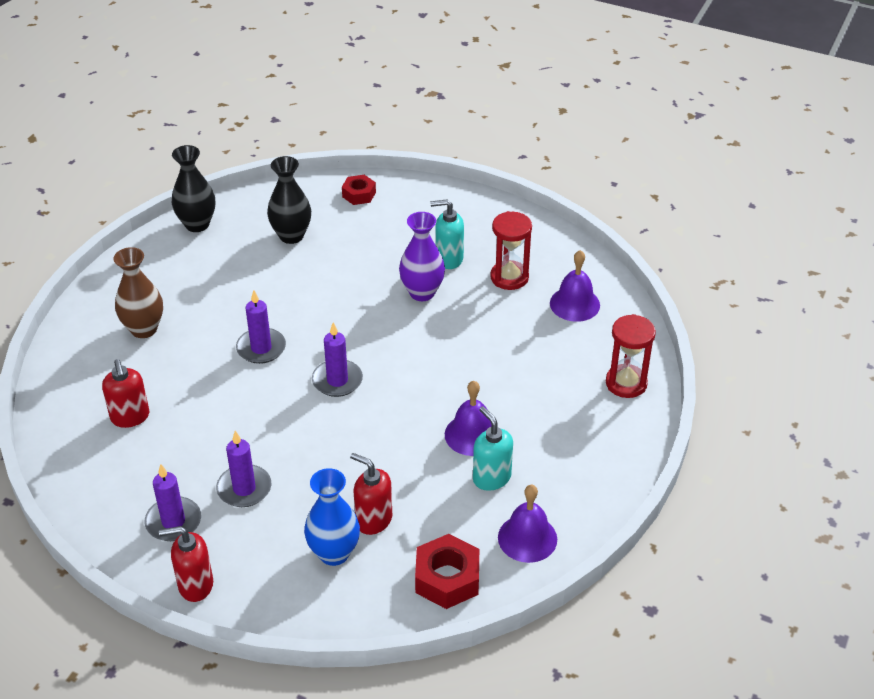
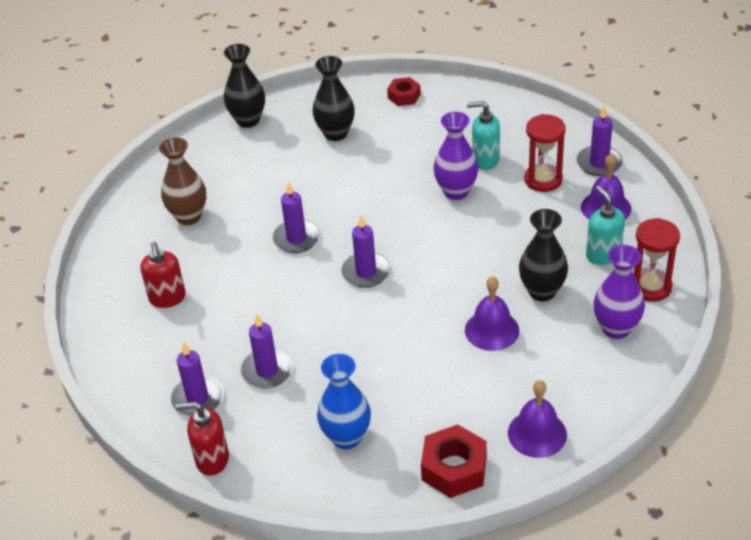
camera: 10 degrees right, 0 degrees up
red soap dispenser [350,453,392,535] -> none
turquoise soap dispenser [473,406,513,491] -> turquoise soap dispenser moved to [586,185,625,265]
none -> black vase [519,209,568,301]
none -> purple candle [576,105,623,176]
none -> purple vase [593,245,645,339]

